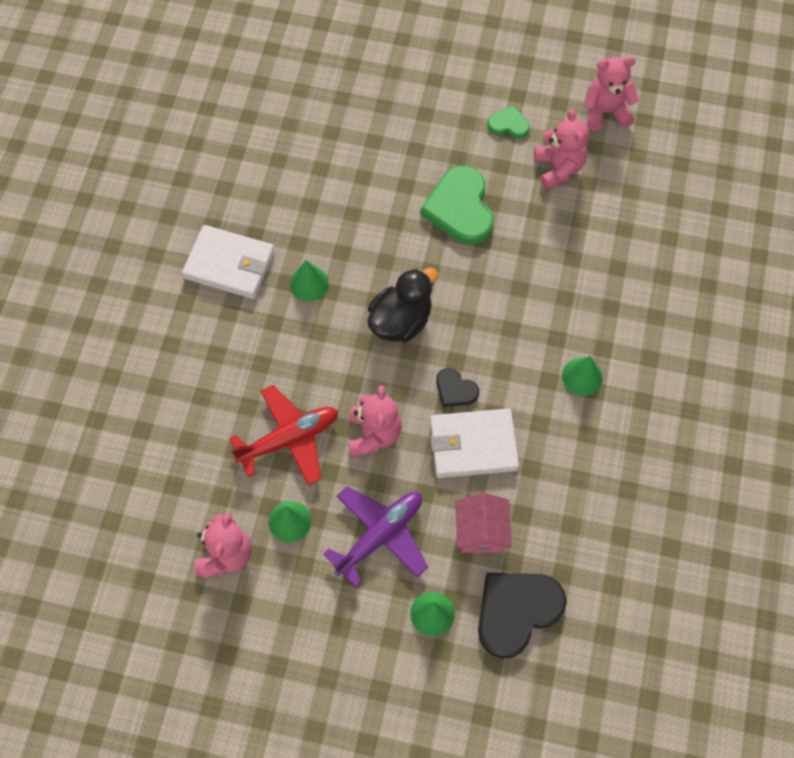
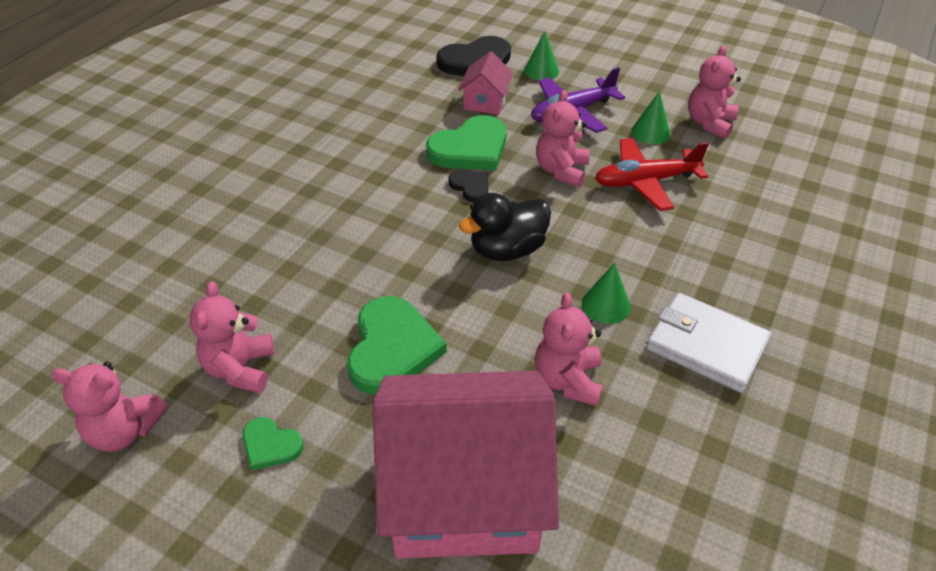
camera: 165 degrees left, 20 degrees down
white wallet [430,408,519,478] -> green heart [426,115,507,171]
green cone [562,356,603,396] -> none
none -> pink house [373,371,559,559]
none -> pink teddy bear [535,292,603,407]

